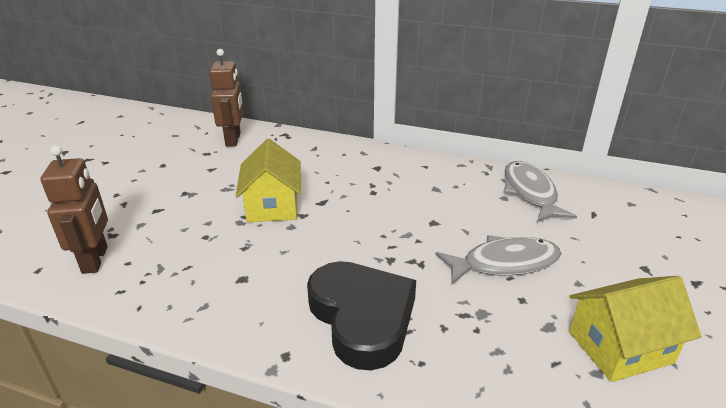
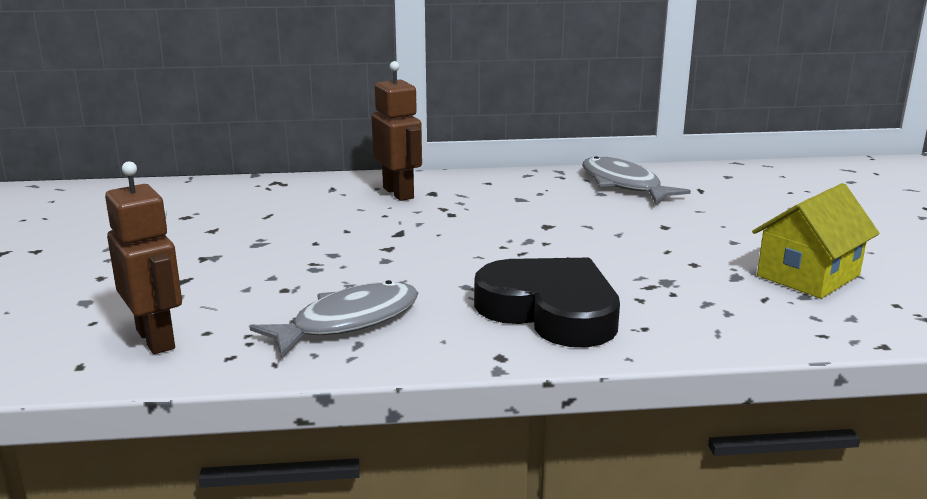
camera: 25 degrees left, 10 degrees down
brown robot [209,49,244,147] -> brown robot moved to [372,61,422,201]
yellow house [235,139,301,222] -> none
grey fish [435,235,562,285] -> grey fish moved to [250,280,418,357]

